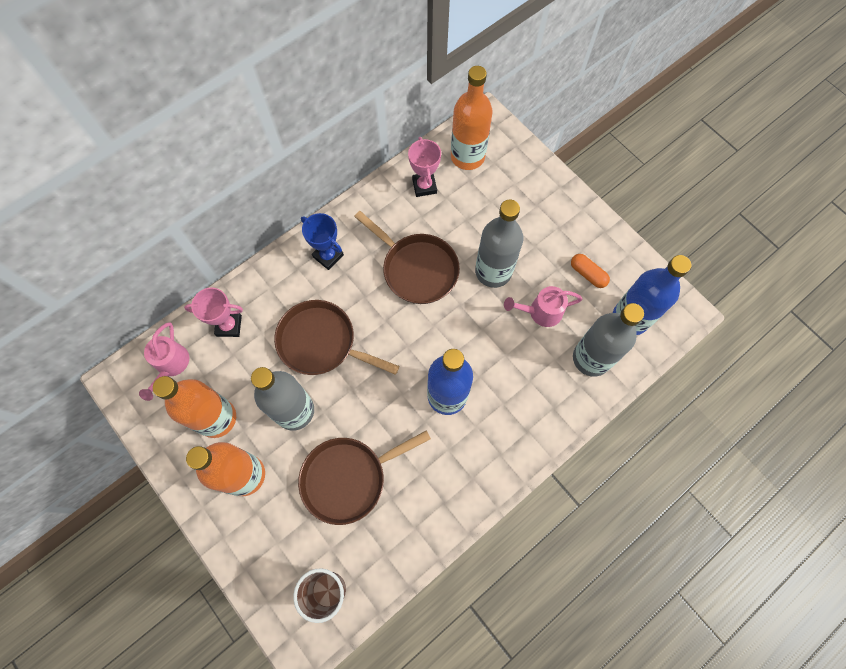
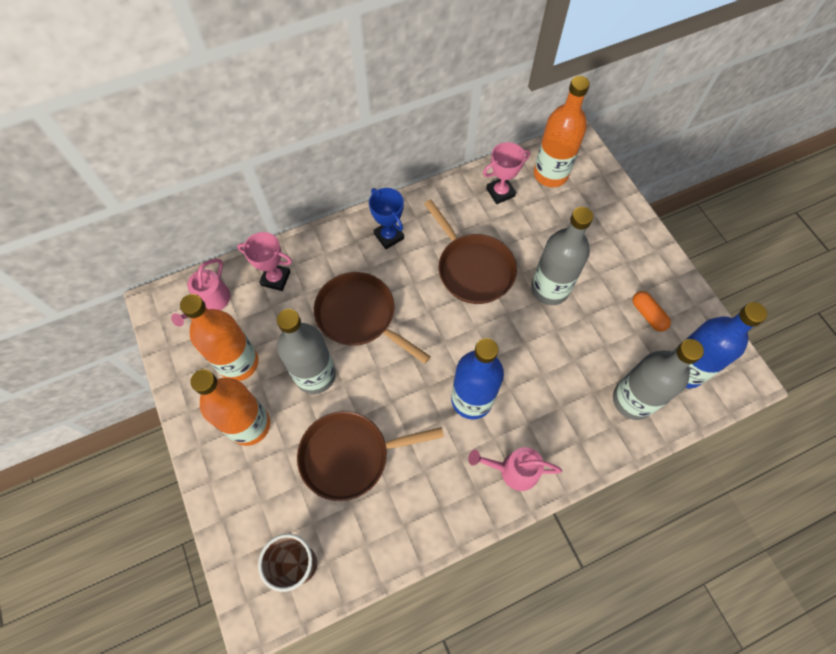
camera: 15 degrees right, 5 degrees down
pink trophy [408,137,441,197] -> pink trophy turned 60 degrees clockwise [483,142,530,204]
pink watering can [504,286,582,327] -> pink watering can moved to [468,447,562,491]

